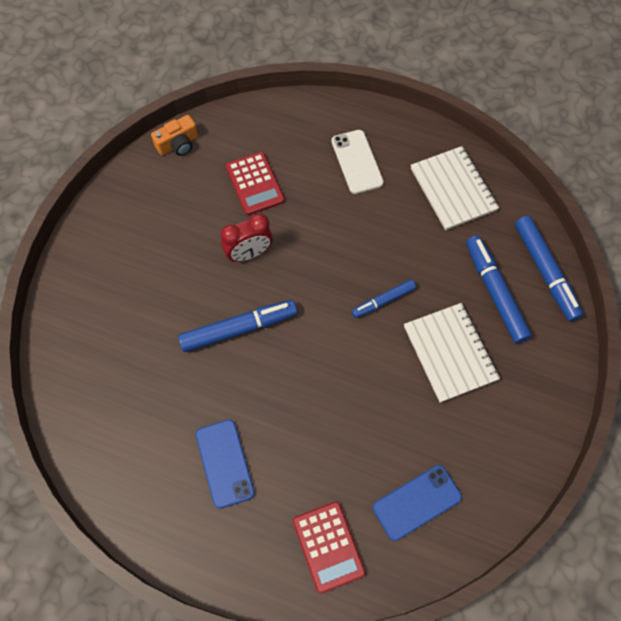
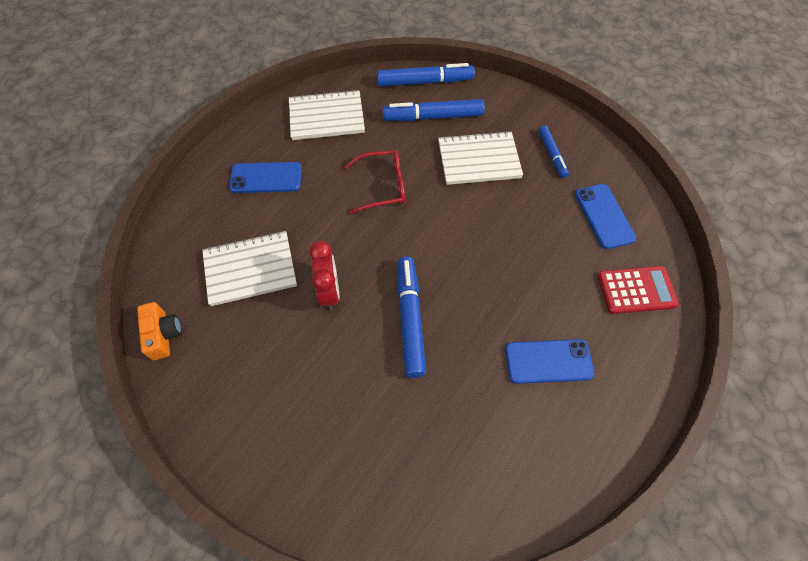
camera: 75 degrees left, 5 degrees down
red calculator [225,152,285,215] -> white notebook [202,231,297,306]
white phone [331,130,384,194] -> blue phone [229,162,302,193]
blue marker [352,280,416,318] -> blue marker moved to [538,126,569,178]
none -> red glasses [344,150,405,214]

